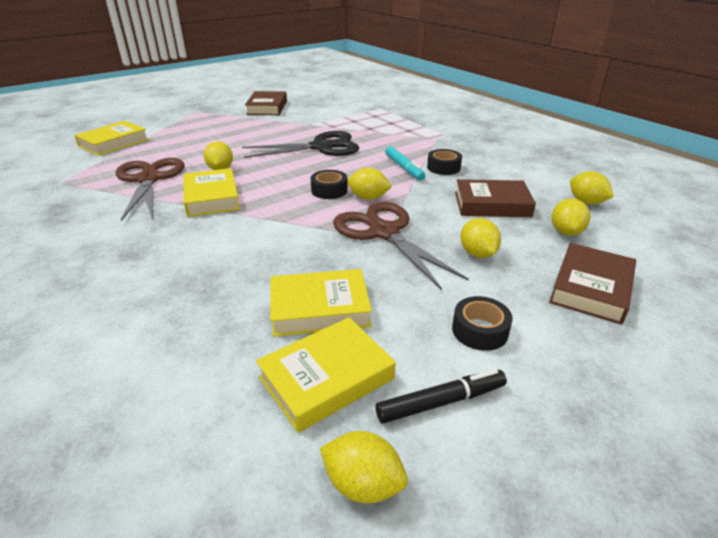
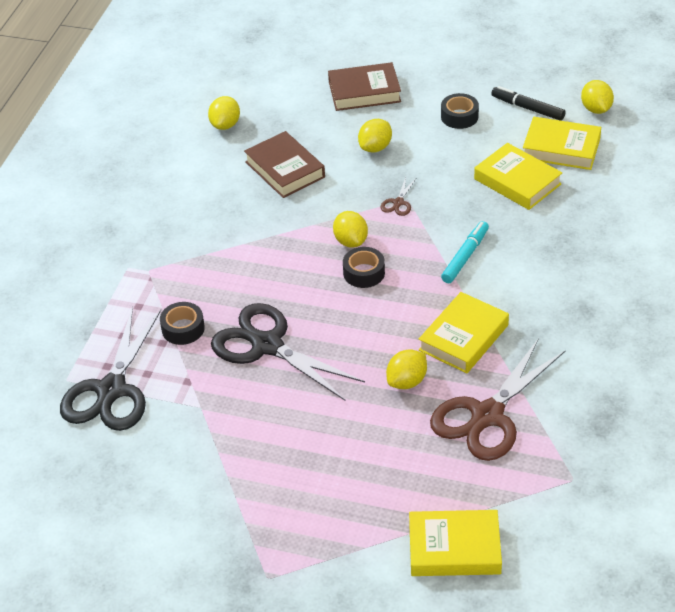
camera: 125 degrees left, 10 degrees up
brown book [245,91,287,115] -> none
brown scissors [333,202,469,290] -> brown scissors [380,177,417,216], size x0.40
turquoise marker [385,146,425,180] -> turquoise marker moved to [441,221,489,283]
black tape [427,149,462,175] -> black tape moved to [160,302,205,345]
yellow lemon [552,198,590,236] -> none
none -> black scissors [60,306,161,431]

